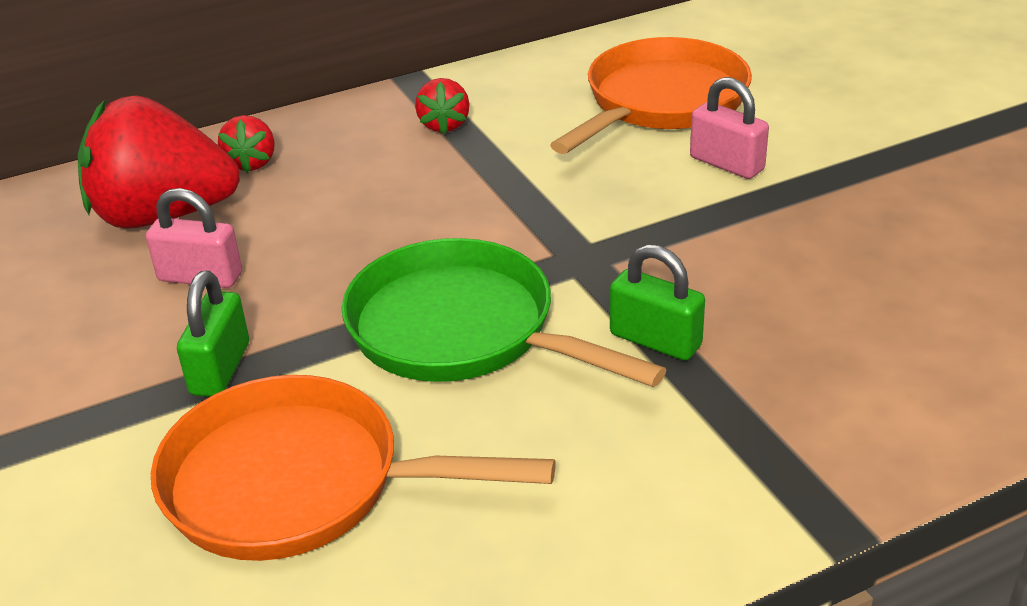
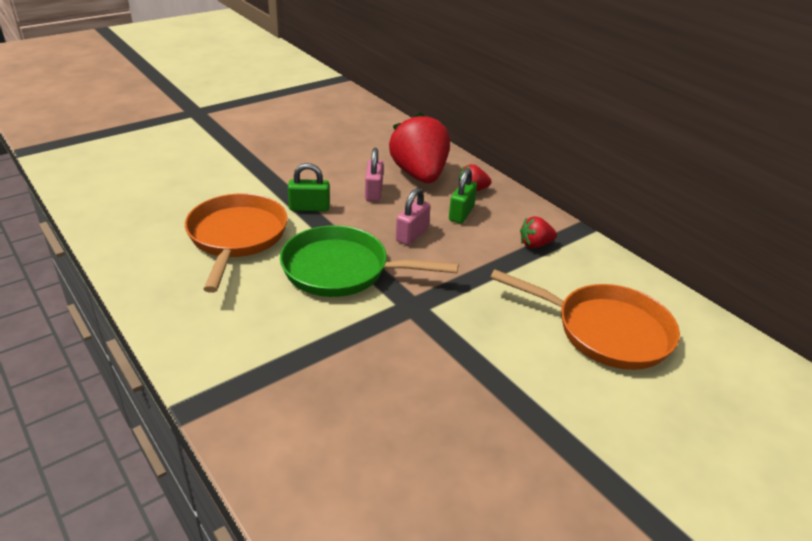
camera: 75 degrees right, 0 degrees up
green pan [342,238,667,387] -> green pan turned 105 degrees counterclockwise [280,225,459,297]
green padlock [610,244,705,361] -> green padlock moved to [449,168,477,223]
pink padlock [690,77,769,179] -> pink padlock moved to [396,188,431,245]

